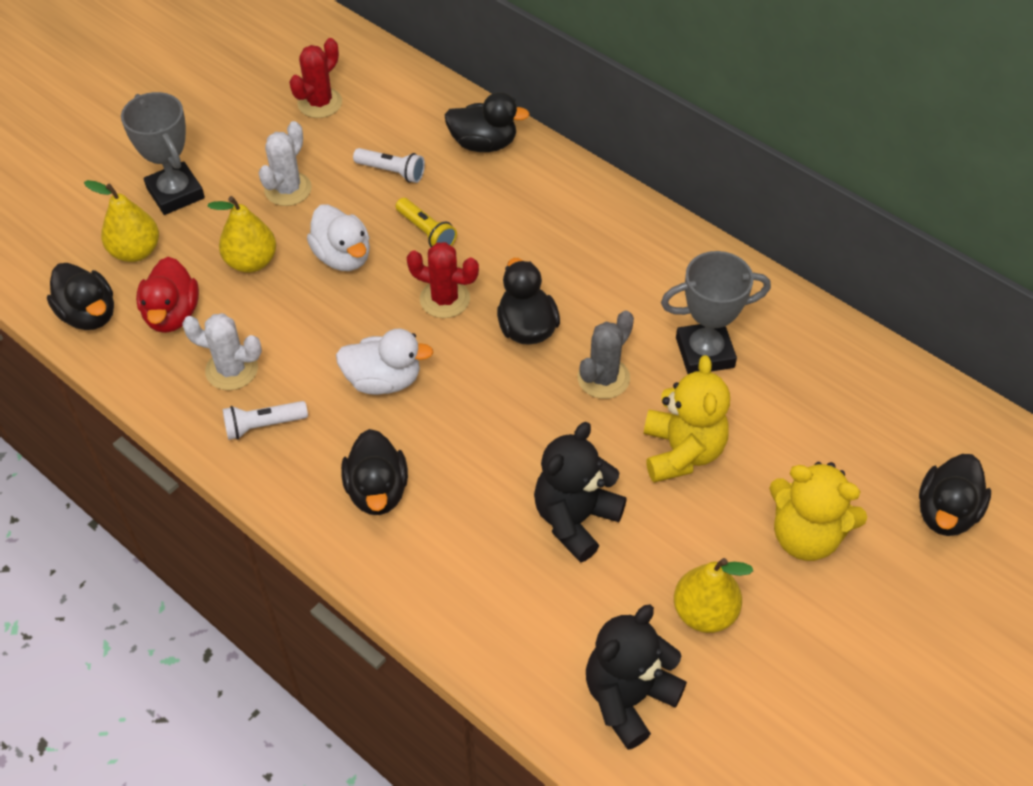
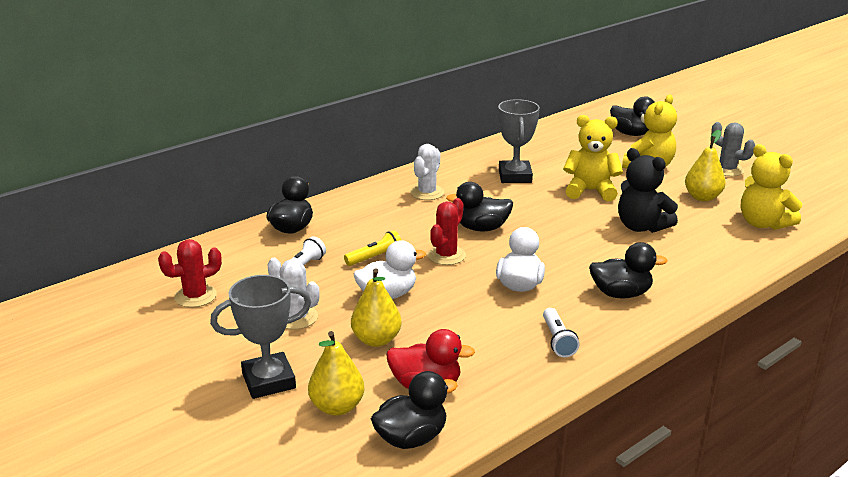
camera: 80 degrees left, 25 degrees down
white cactus [182,313,262,390] -> white cactus moved to [410,144,444,200]
red cactus [289,38,342,118] -> red cactus turned 75 degrees counterclockwise [158,239,222,308]
grey cactus [578,311,634,399] -> grey cactus moved to [711,122,755,176]
black teddy bear [586,605,687,750] -> yellow teddy bear [741,144,802,230]

